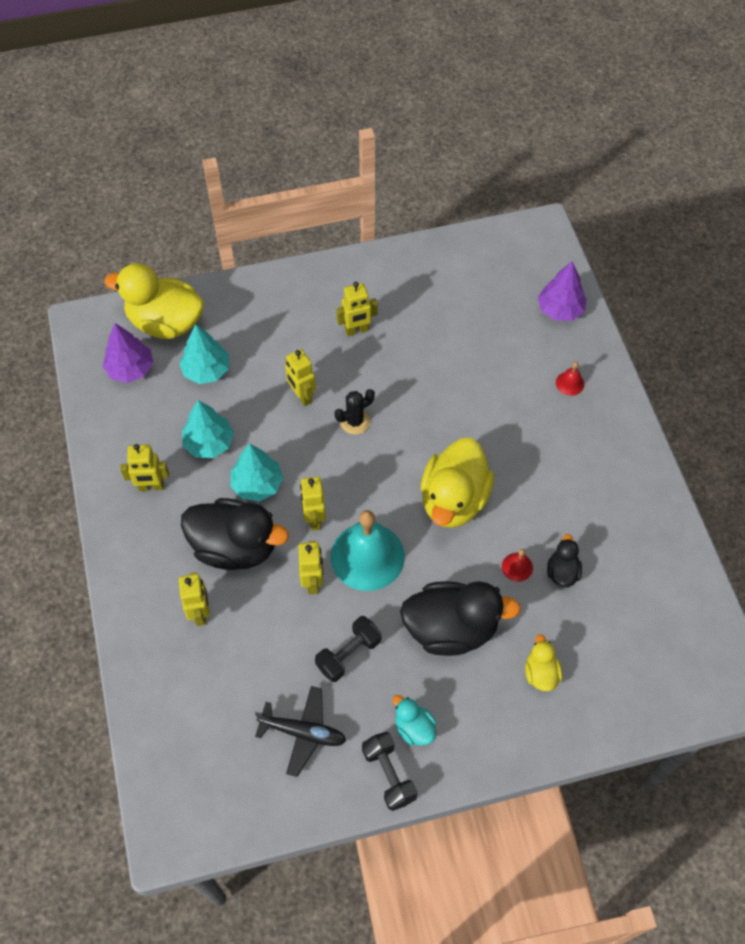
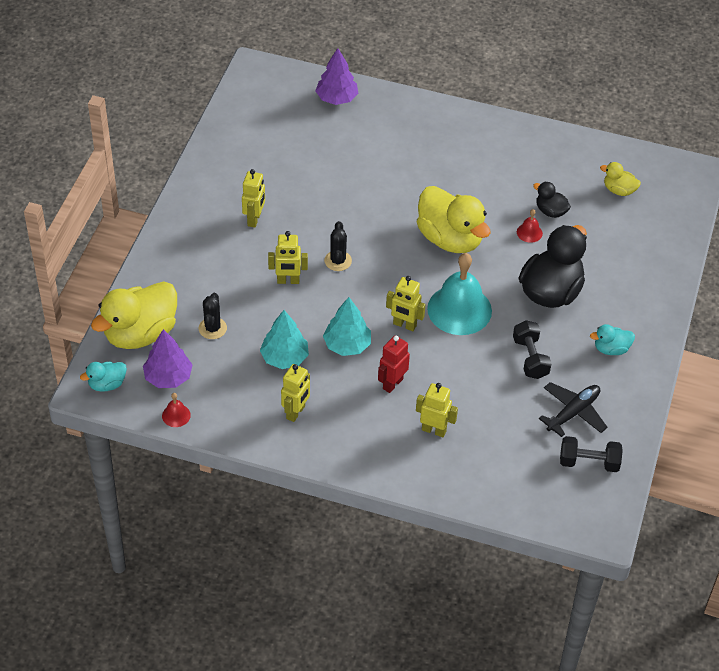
camera: 60 degrees left, 10 degrees down
turquoise tree [179,325,229,384] -> black cactus [199,293,227,339]
black duck [181,498,289,570] -> red robot [378,335,410,393]
yellow robot [299,541,323,594] -> none
black dumbbell [362,732,418,811] -> black dumbbell moved to [560,436,623,472]
yellow duck [525,634,562,691] -> yellow duck moved to [600,162,641,196]
red bell [556,362,584,396] -> red bell moved to [162,393,191,427]
none -> turquoise duck [80,362,127,392]

